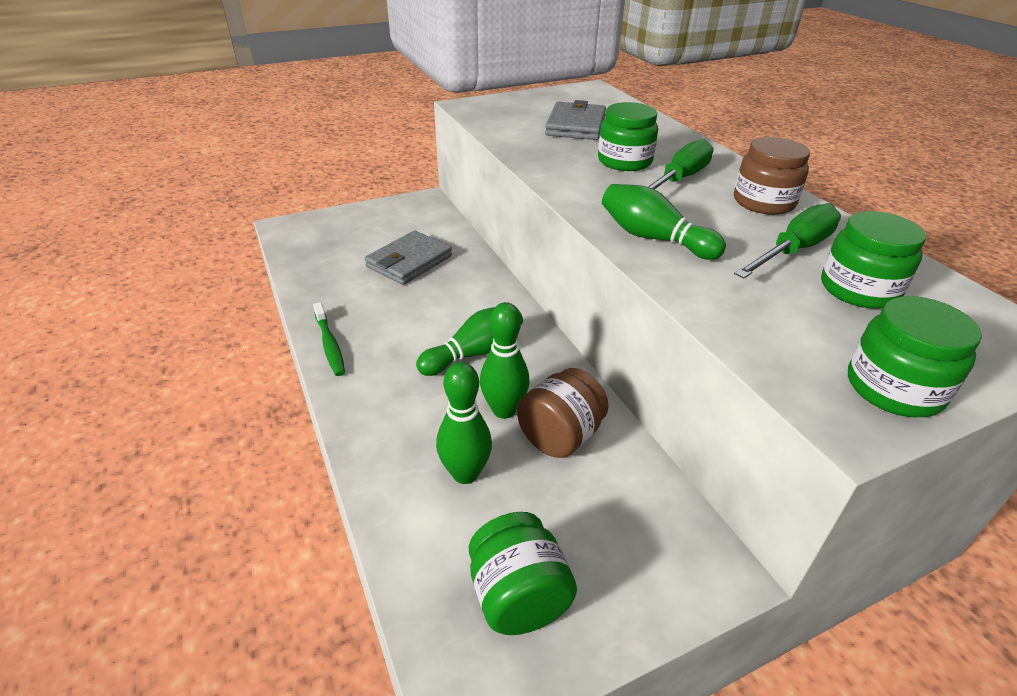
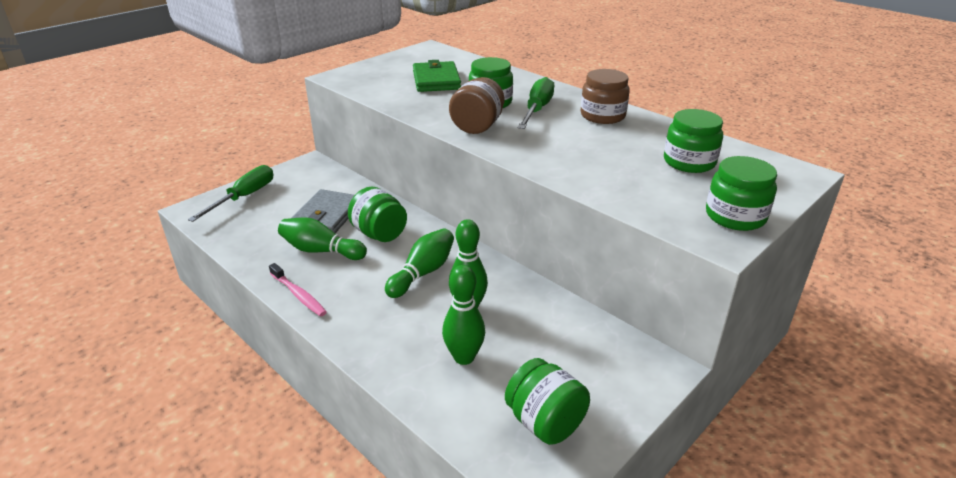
camera: 20 degrees left, 5 degrees down
green toothbrush [313,302,345,376] -> pink toothbrush [269,263,327,317]
brown jar [517,368,609,458] -> brown jar moved to [449,77,504,134]
grey wallet [545,100,606,140] -> green wallet [413,60,461,92]
green bowling pin [602,184,726,260] -> green bowling pin moved to [278,217,367,260]
green screwdriver [734,203,841,278] -> green screwdriver moved to [188,165,273,222]
none -> green jar [348,187,407,242]

